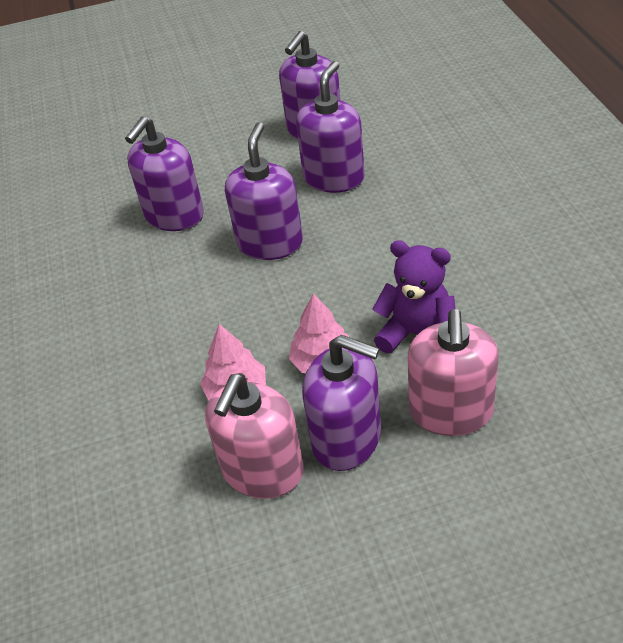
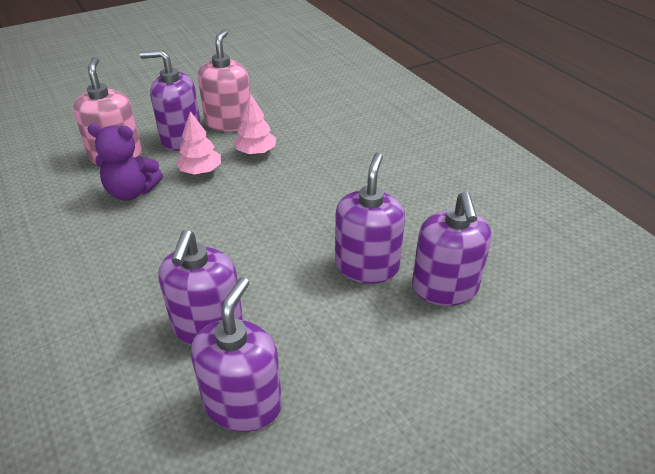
camera: 160 degrees right, 5 degrees down
purple soap dispenser [225,122,303,260] -> purple soap dispenser moved to [412,191,492,306]

